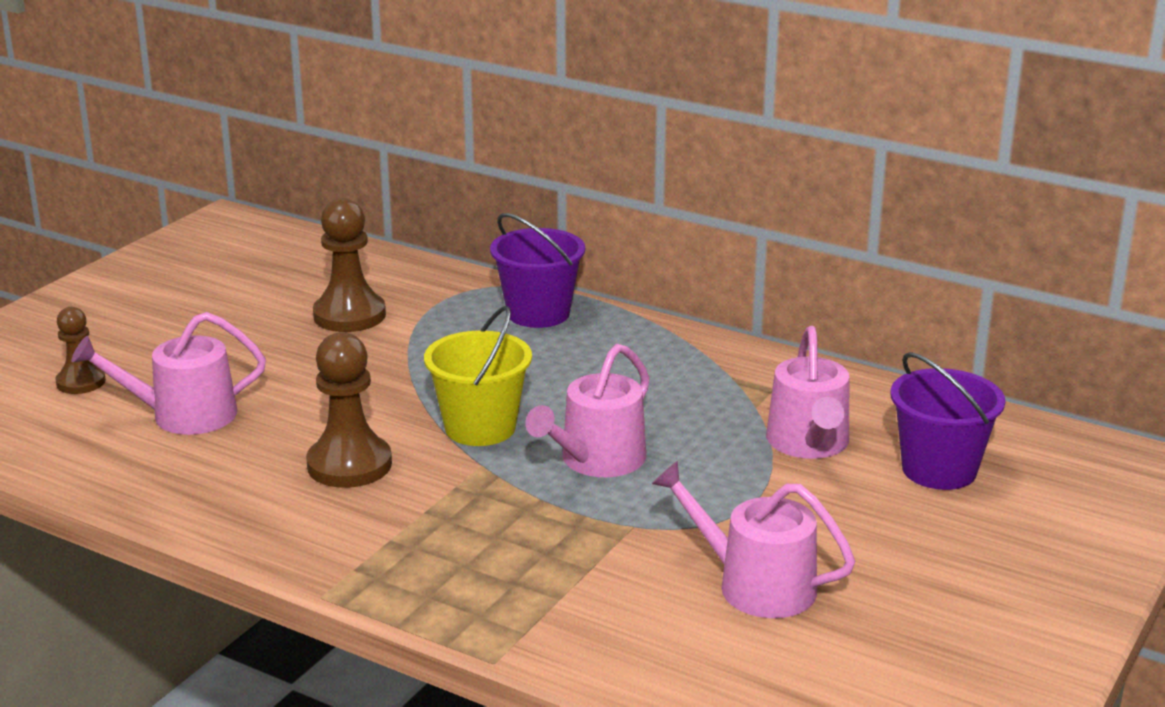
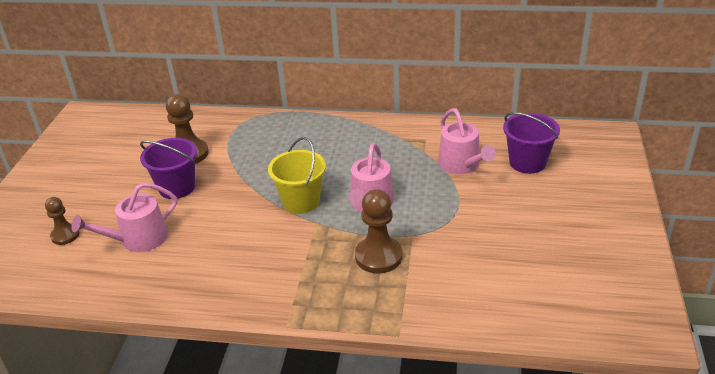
camera: 20 degrees left, 10 degrees up
brown pawn [306,332,392,488] -> brown pawn moved to [355,189,402,273]
purple bucket [490,213,585,328] -> purple bucket moved to [140,138,197,199]
pink watering can [652,461,855,618] -> none

